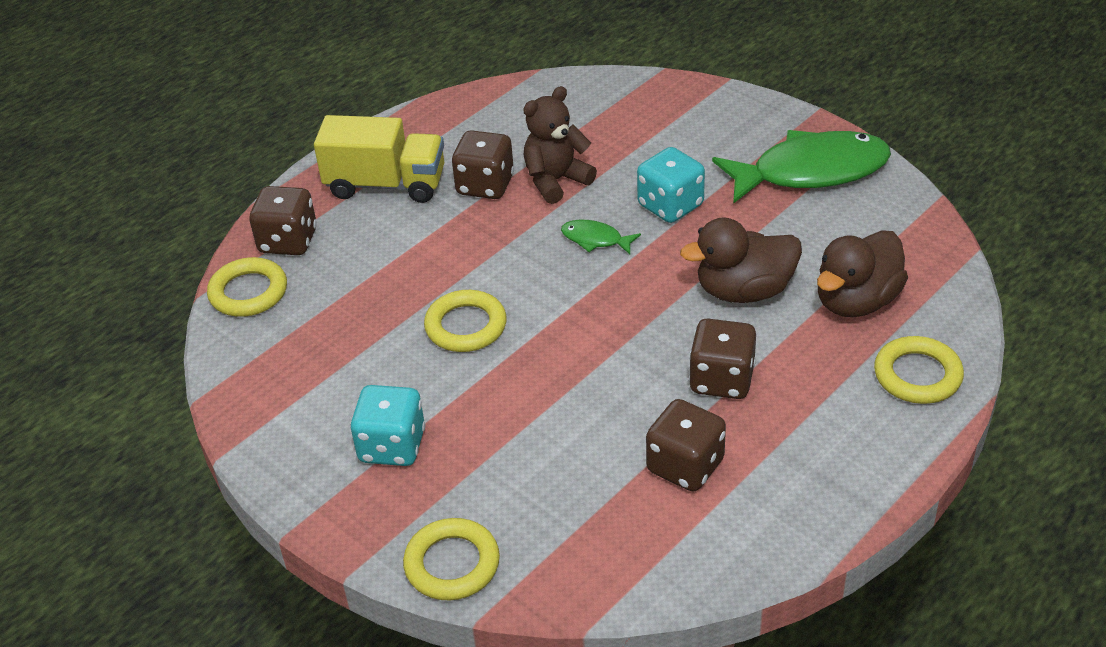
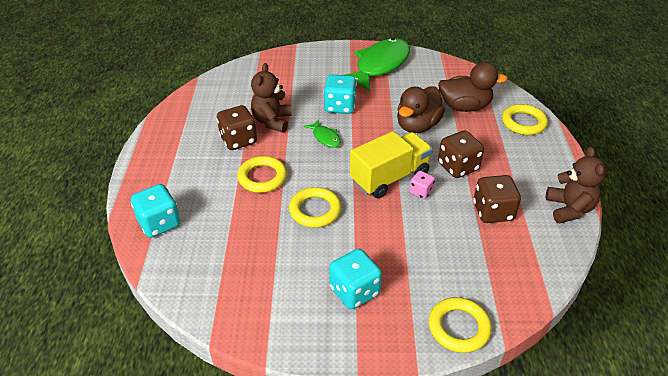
camera: 45 degrees left, 0 degrees up
yellow ring [207,257,287,317] -> yellow ring moved to [237,156,287,193]
brown dice [249,186,317,255] -> turquoise dice [131,184,180,238]
yellow truck [314,115,444,203] -> yellow truck moved to [350,131,433,199]
green fish [561,220,641,254] -> green fish turned 105 degrees counterclockwise [304,119,341,148]
brown duck [817,230,908,317] -> brown duck turned 90 degrees counterclockwise [438,62,508,112]
none -> pink dice [409,171,435,199]
none -> brown teddy bear [546,146,607,224]

